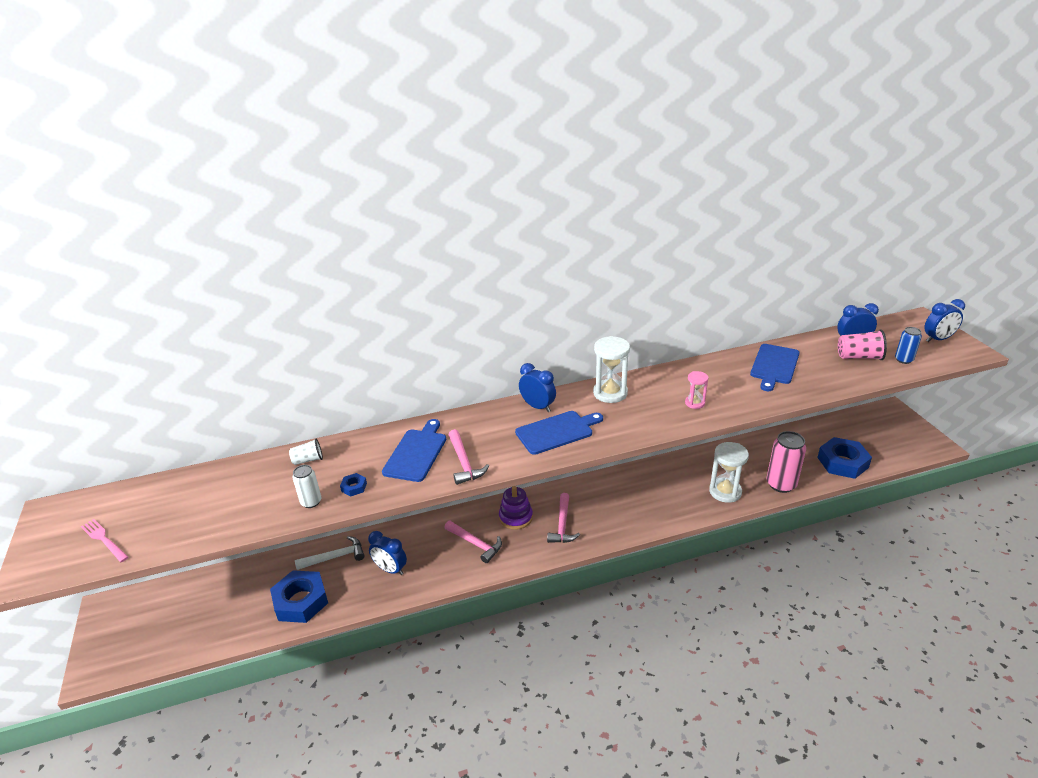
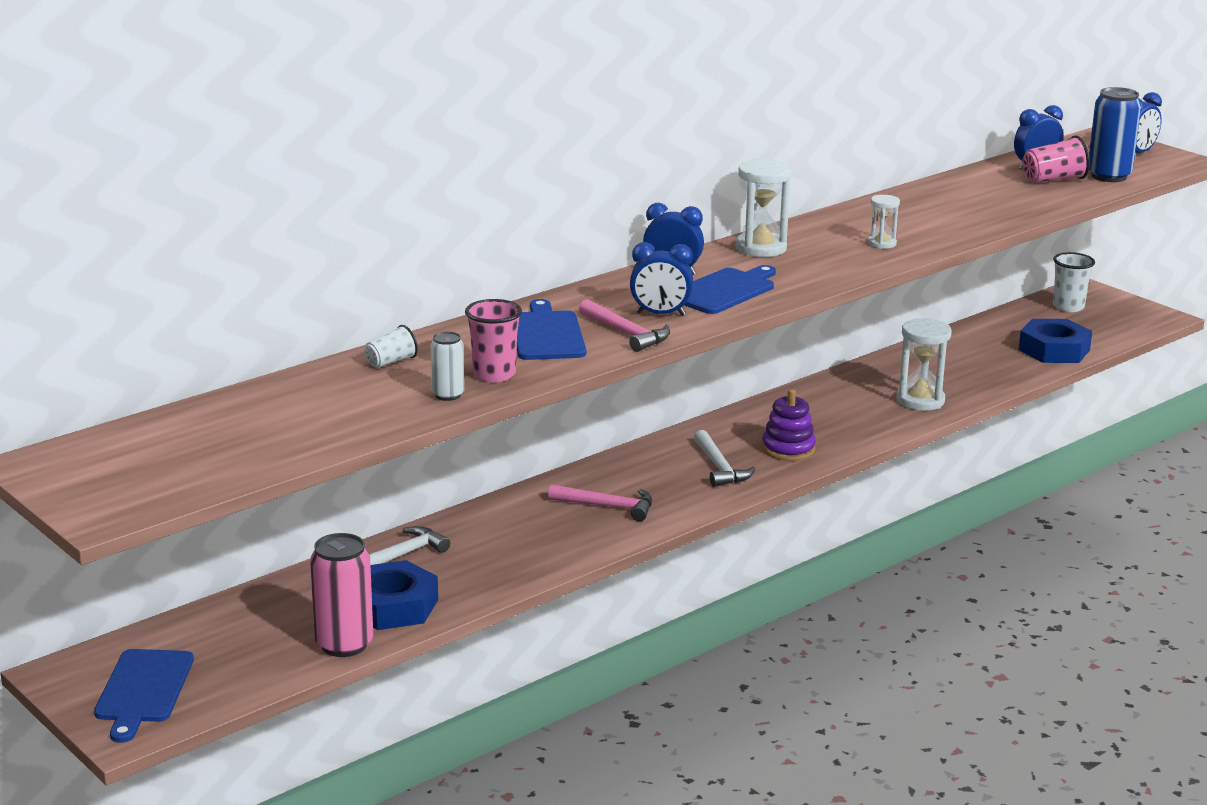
camera: 25 degrees left, 10 degrees down
pink fork [81,519,129,562] -> none
blue nut [340,473,367,497] -> pink cup [465,299,522,382]
blue clock [368,531,407,575] -> blue clock moved to [630,242,693,316]
purple stacking toy [499,486,533,530] -> purple stacking toy moved to [762,389,816,461]
pink hammer [547,493,580,543] -> white hammer [694,430,756,487]
pink hourglass [685,371,708,409] -> white hourglass [868,195,900,249]
blue cutting board [750,344,799,391] -> blue cutting board moved to [94,649,194,743]
pink can [766,431,806,493] -> pink can moved to [310,533,373,657]
blue can [895,327,922,364] -> blue can [1089,87,1141,182], size x1.79
none -> white cup [1053,252,1095,312]

